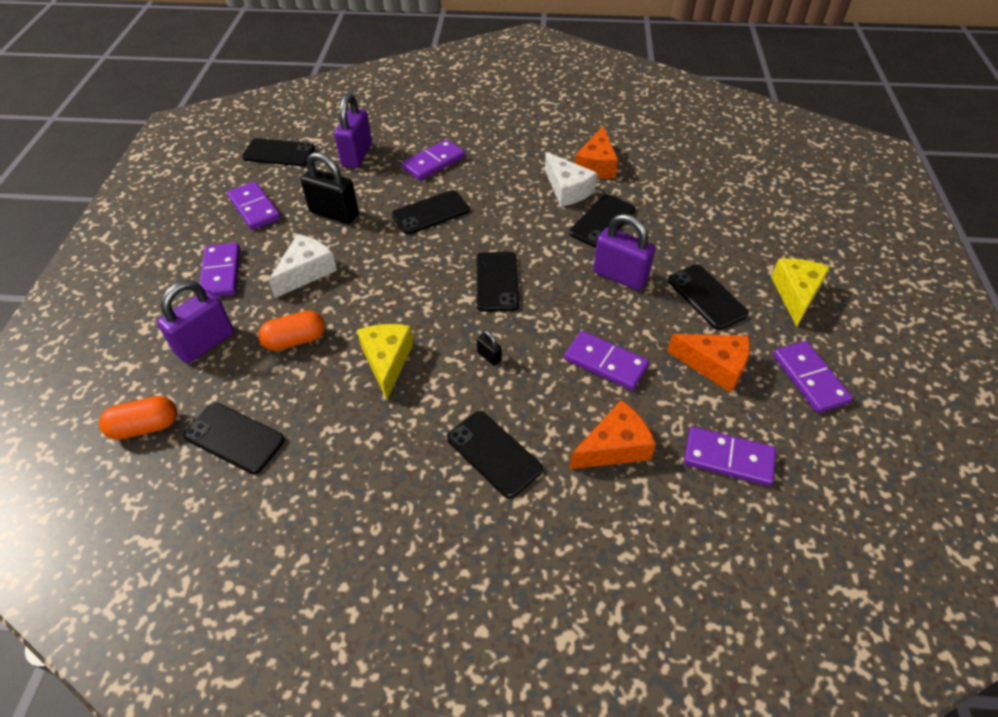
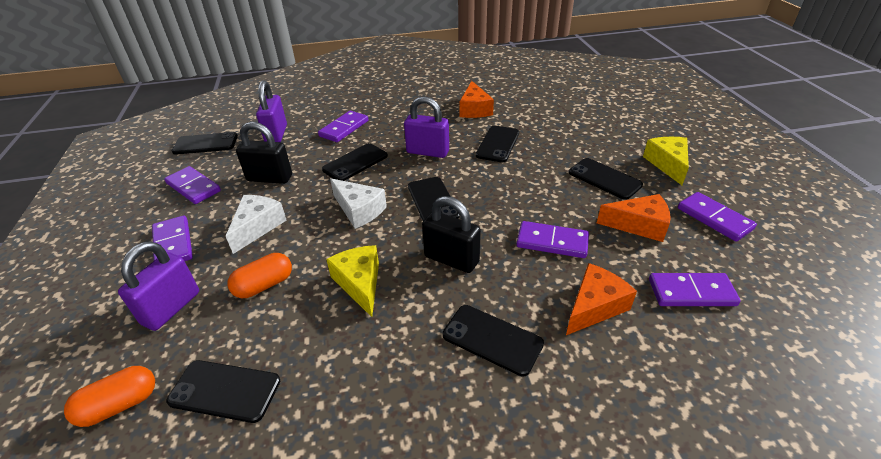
camera: 15 degrees left, 10 degrees down
black padlock [477,331,501,366] -> black padlock [422,196,481,273], size x2.27
white cheese [545,152,597,207] -> white cheese moved to [330,178,387,229]
purple padlock [593,214,655,291] -> purple padlock moved to [404,96,449,158]

